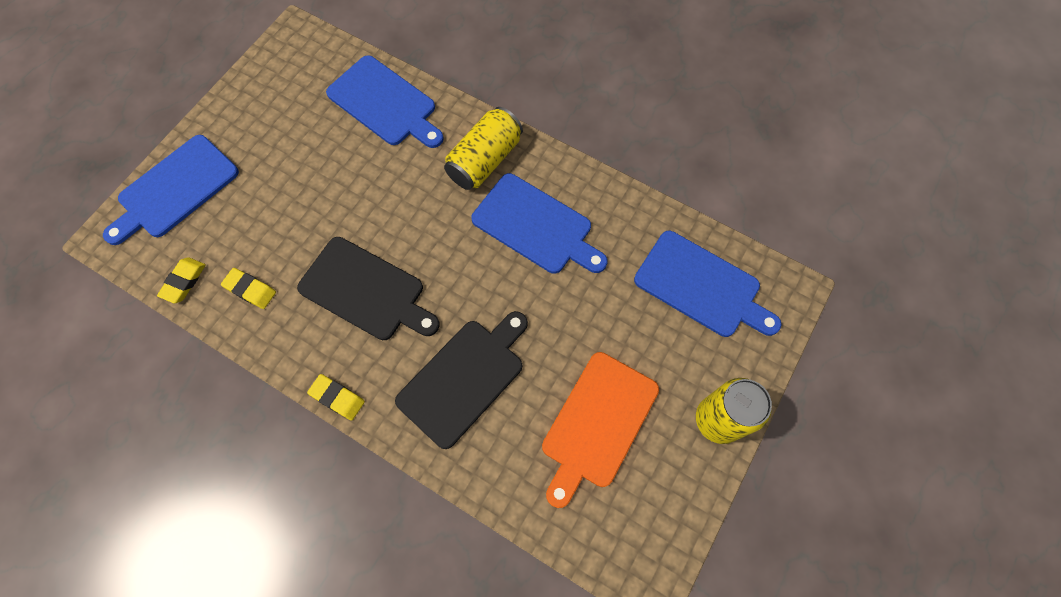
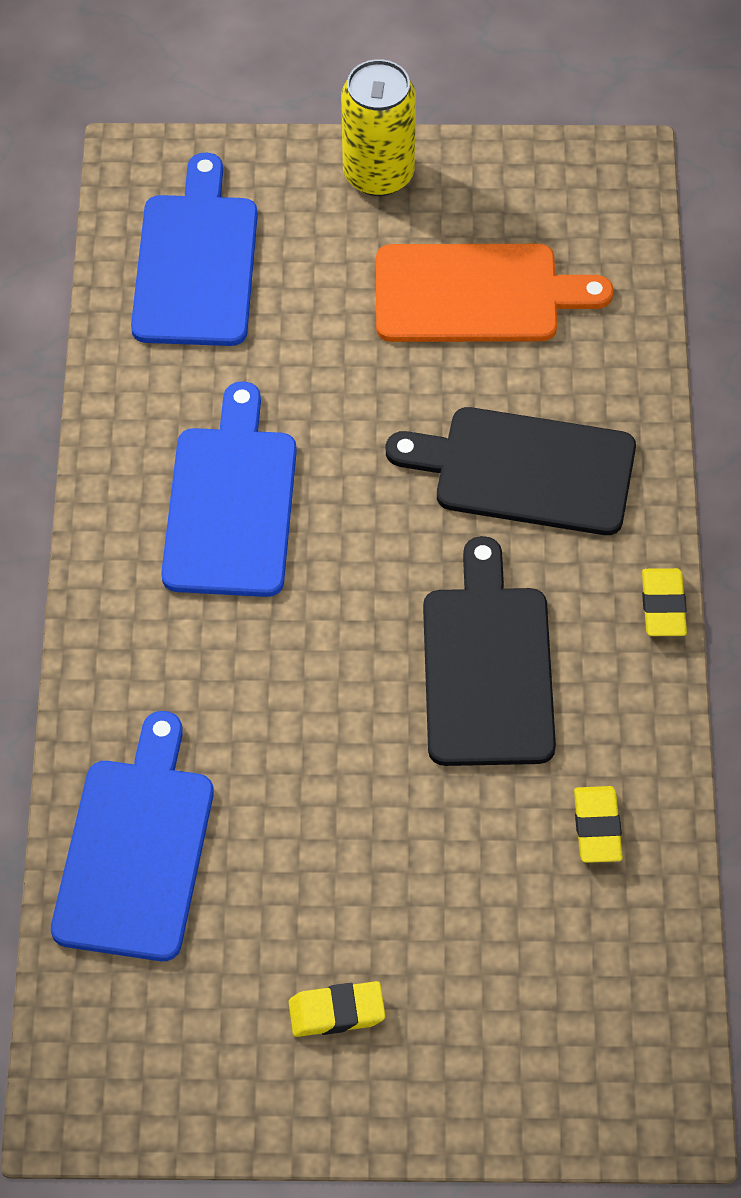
camera: 120 degrees left, 10 degrees down
blue cutting board [103,135,239,245] -> none
yellow eraser [157,257,206,303] -> yellow eraser moved to [289,981,385,1037]
yellow can [444,107,523,190] -> none

